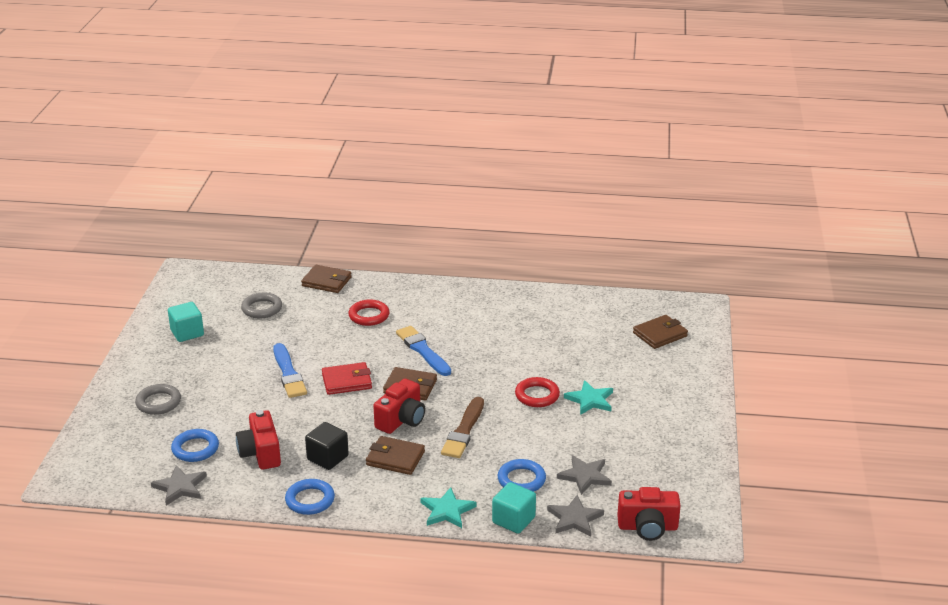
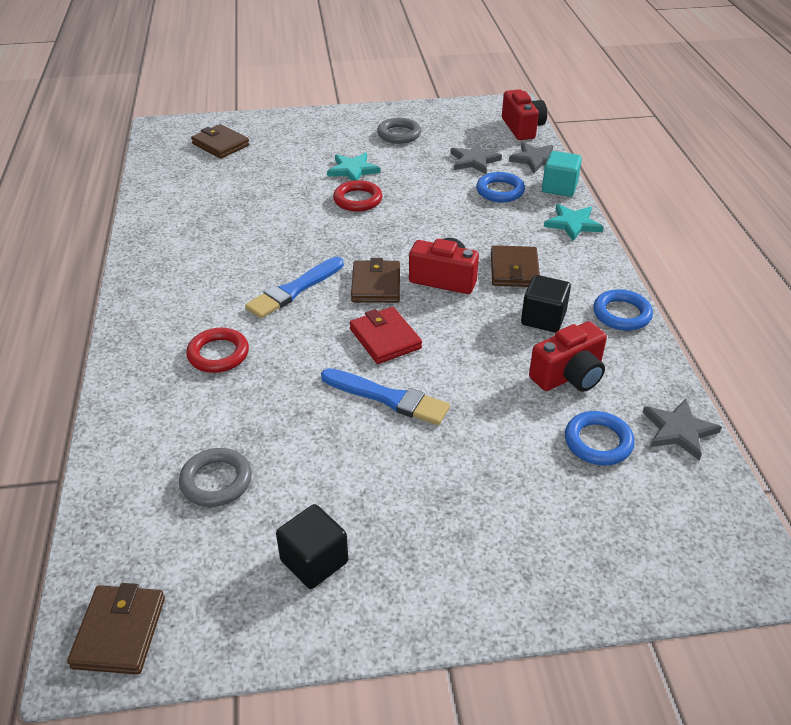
camera: 105 degrees left, 10 degrees up
grey ring [135,384,181,415] -> grey ring moved to [377,118,421,144]
turquoise cube [168,302,204,342] -> black cube [276,504,348,589]
blue brush [273,343,307,398] -> blue brush turned 60 degrees clockwise [321,368,450,425]
brown wallet [301,265,352,293] -> brown wallet moved to [67,583,165,675]
brown brush [441,397,484,458] -> none

